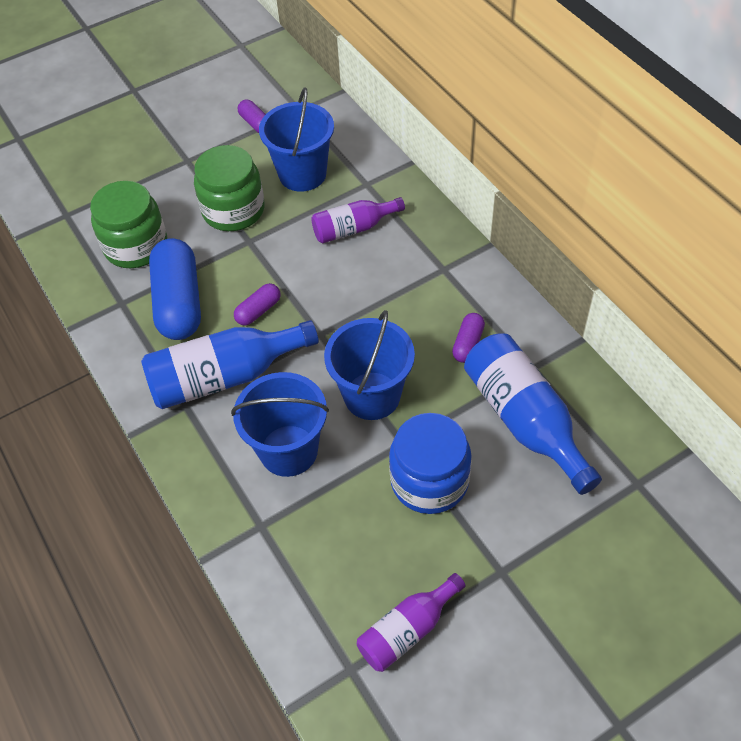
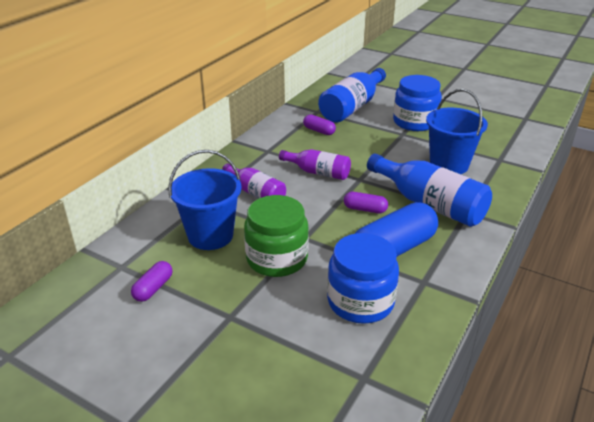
camera: 120 degrees left, 20 degrees down
green jar [90,181,167,268] -> blue jar [327,233,399,324]
blue bucket [324,310,415,420] -> none
purple bottle [357,573,466,672] -> purple bottle moved to [279,149,351,180]
purple capsule [452,313,485,363] -> purple capsule turned 45 degrees clockwise [303,115,336,135]

